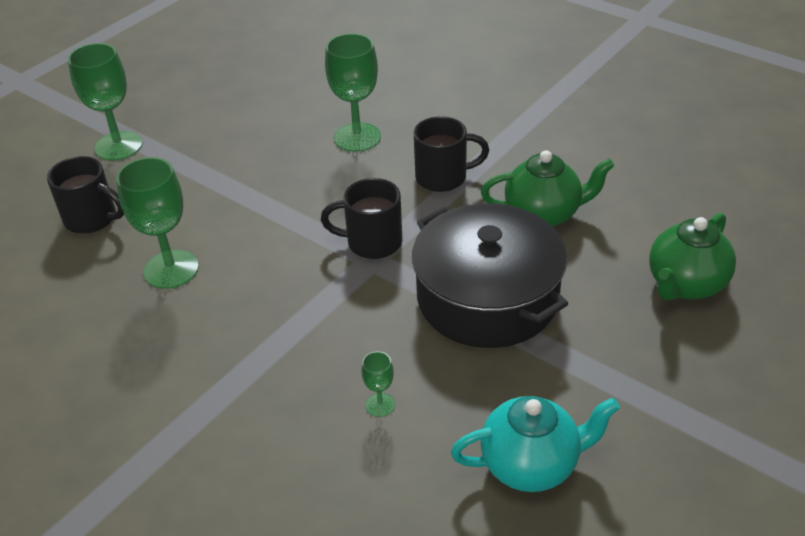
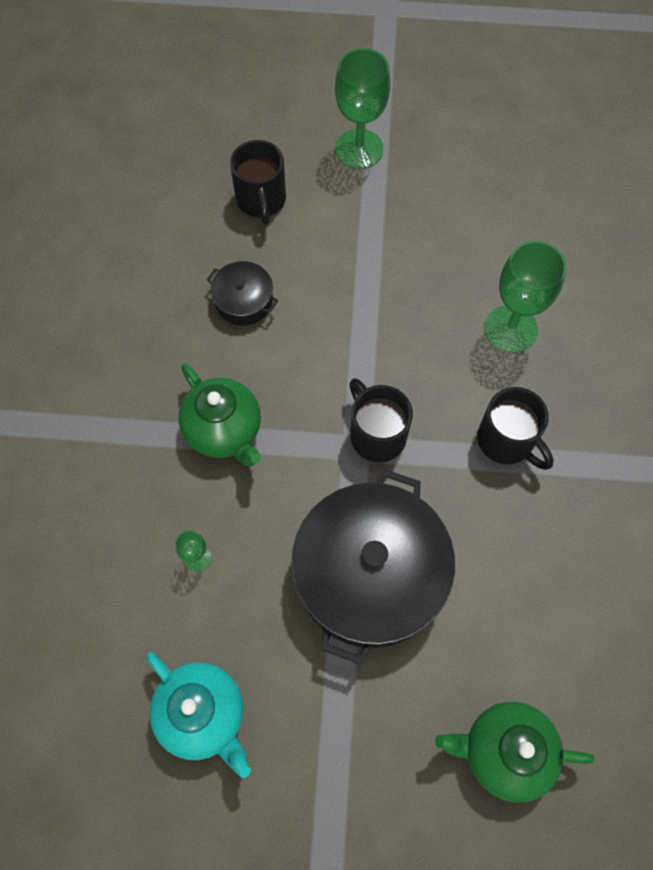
camera: 55 degrees right, 25 degrees up
green goblet [116,157,199,289] -> black pot [207,261,278,325]
green teapot [481,150,614,226] -> green teapot moved to [179,364,261,466]

